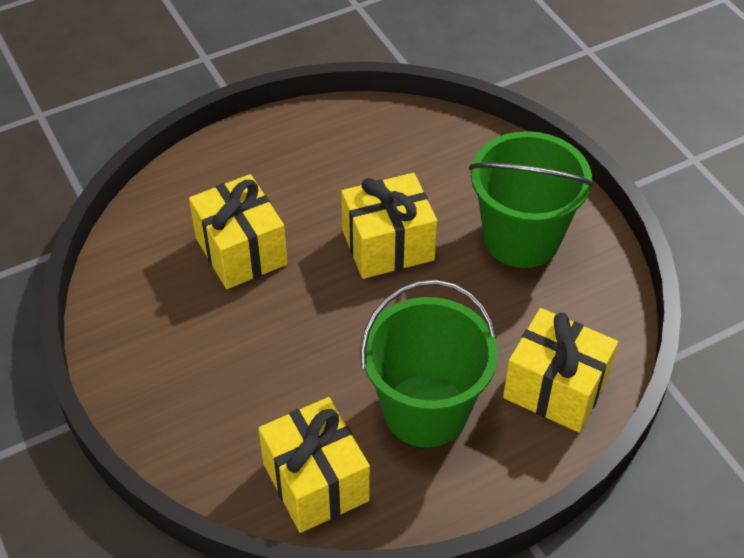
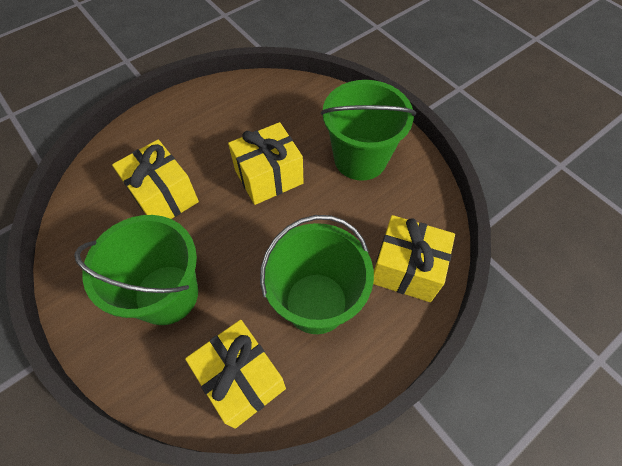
camera: 10 degrees left, 10 degrees up
none -> green bucket [74,215,198,325]

